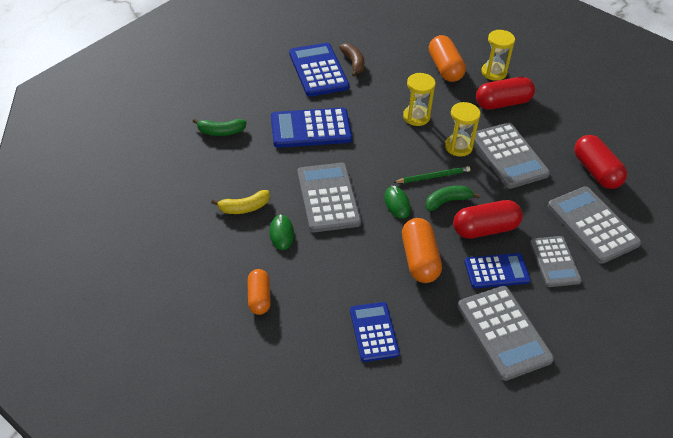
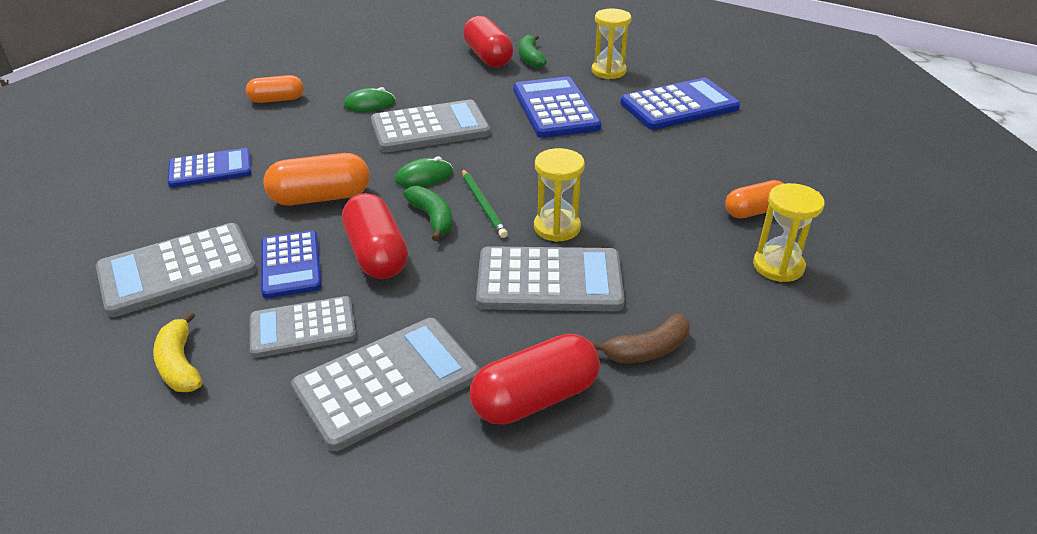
camera: 85 degrees right, 10 degrees down
yellow banana [211,190,270,214] -> yellow banana moved to [153,311,202,392]
brown banana [339,43,364,77] -> brown banana moved to [591,314,690,363]
yellow hourglass [403,73,436,126] -> yellow hourglass moved to [592,9,631,79]
orange capsule [429,35,466,82] -> orange capsule [725,180,784,218], size x0.66
grey calculator [470,123,550,189] -> grey calculator turned 150 degrees counterclockwise [476,246,625,311]
red capsule [476,77,535,110] -> red capsule moved to [463,16,513,67]

